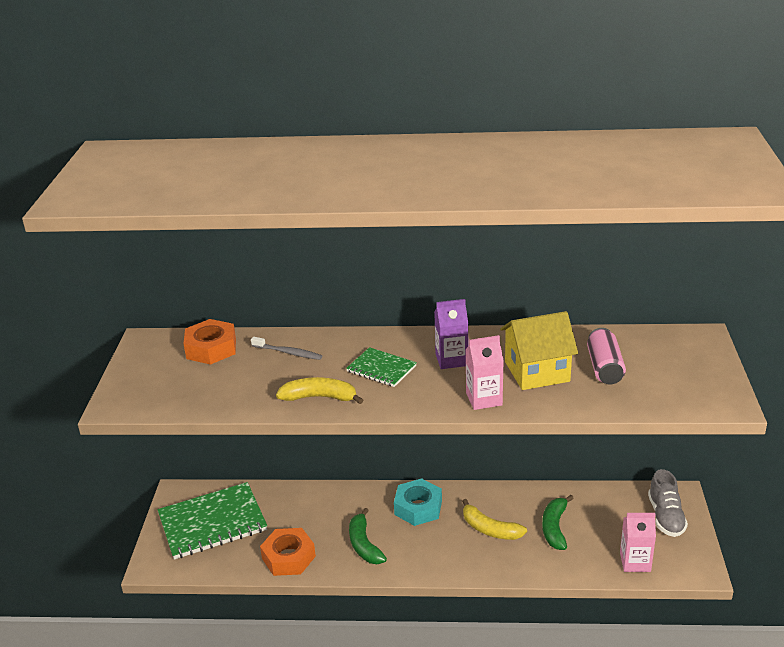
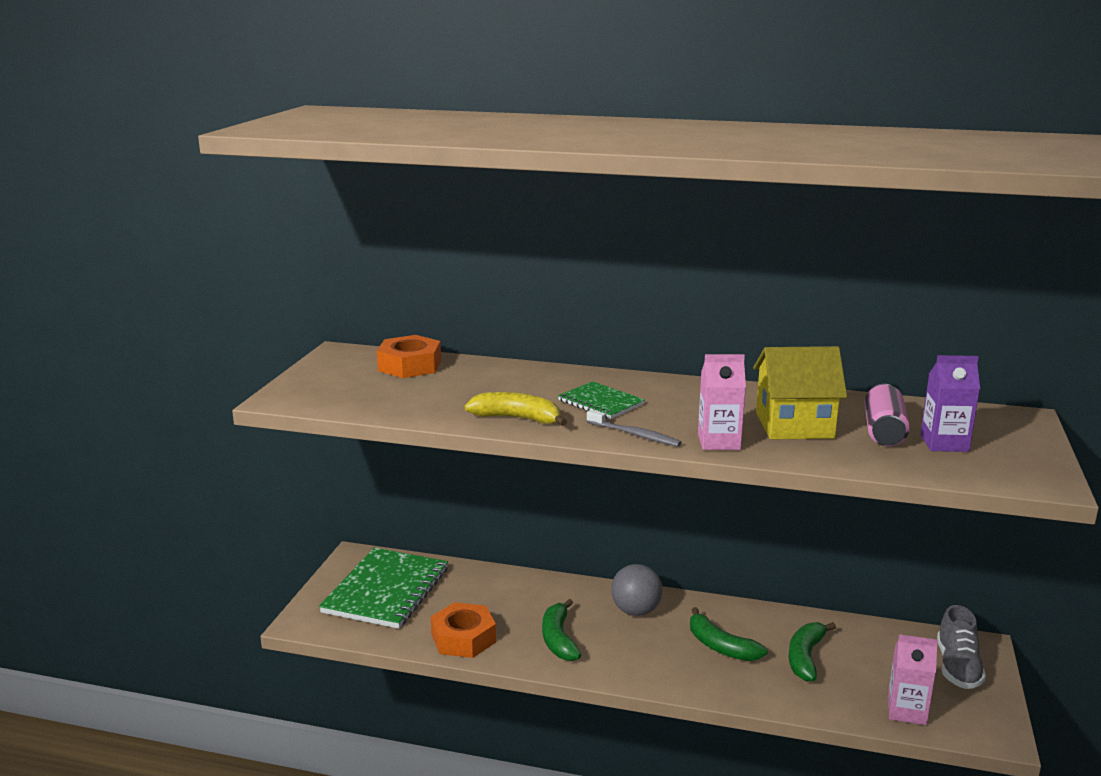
camera: 10 degrees right, 10 degrees down
green notebook [158,482,267,560] -> green notebook turned 60 degrees counterclockwise [319,548,448,629]
grey toothbrush [251,337,322,360] -> grey toothbrush moved to [587,410,682,447]
turquoise nut [394,478,442,526] -> grey ball [611,564,662,616]
purple carton [434,299,468,369] -> purple carton moved to [920,355,980,452]
yellow banana [462,499,527,540] -> green banana [690,607,768,661]

